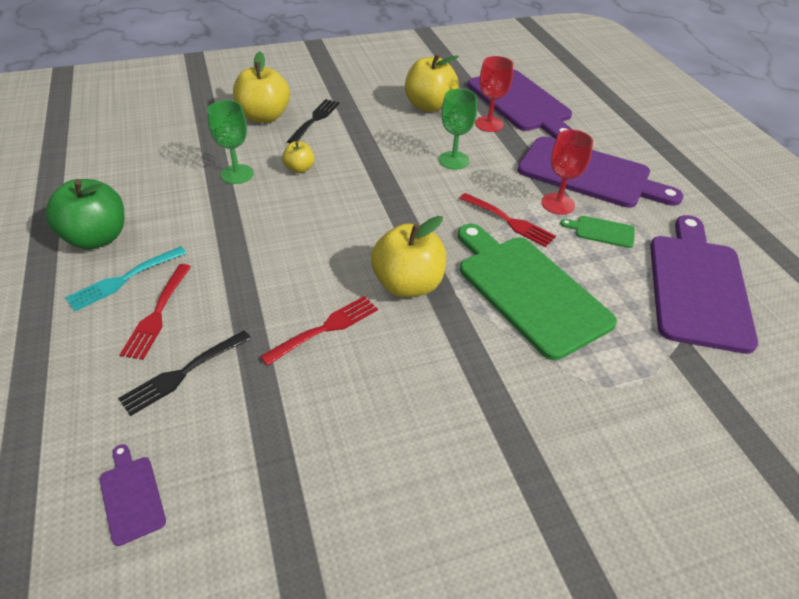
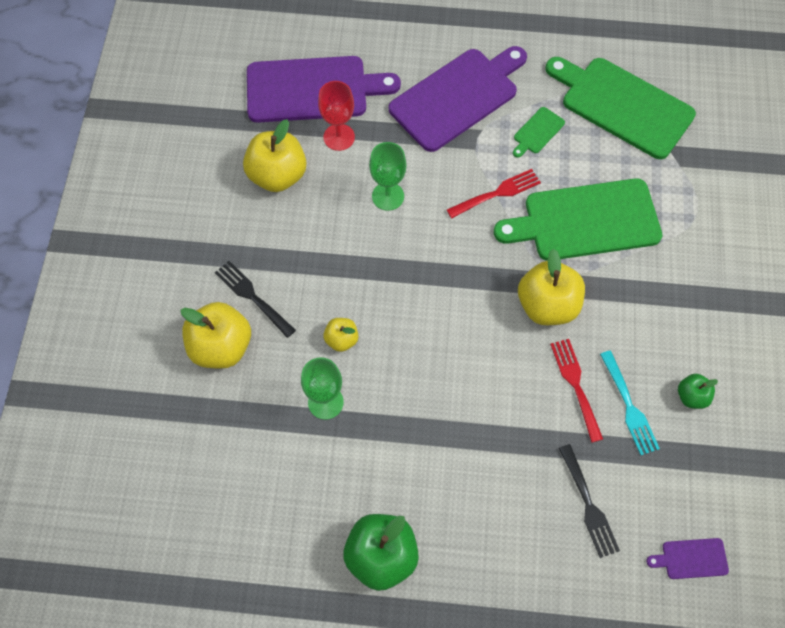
camera: 65 degrees left, 20 degrees up
turquoise fork [65,246,186,311] -> turquoise fork moved to [600,351,660,455]
red fork [120,264,191,360] -> none
red goblet [541,130,593,215] -> none
purple cutting board [650,215,758,354] -> green cutting board [545,57,696,159]
none -> green apple [678,374,718,409]

